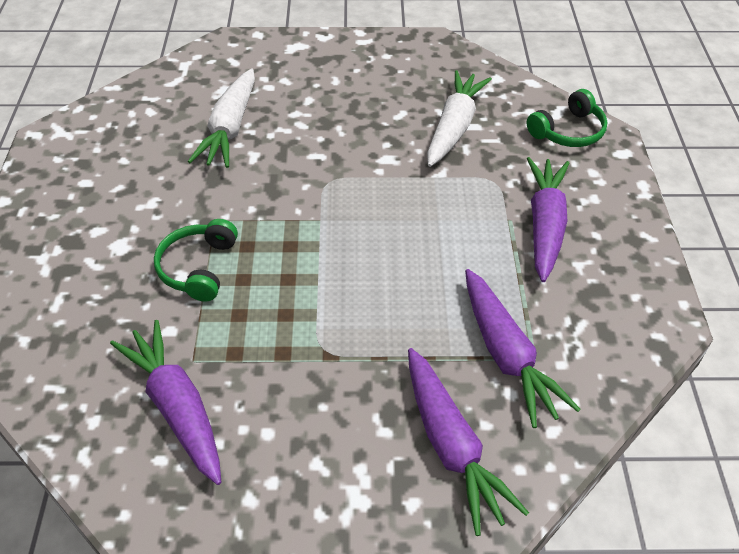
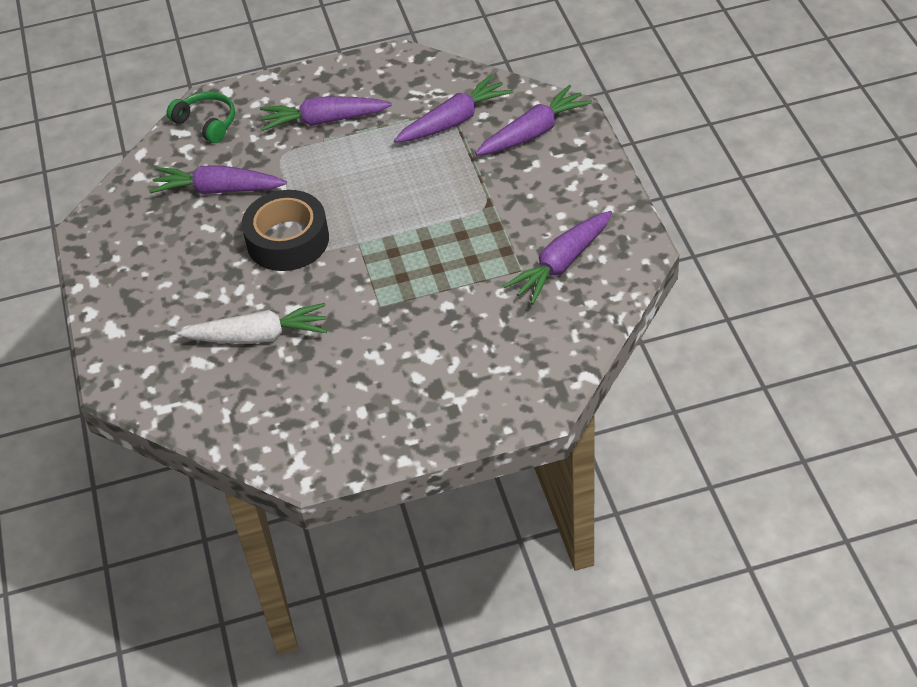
camera: 100 degrees left, 0 degrees up
green headphones [154,219,238,302] -> none
white carrot [427,70,492,167] -> purple carrot [149,166,287,194]
none -> black tape [242,190,329,271]

